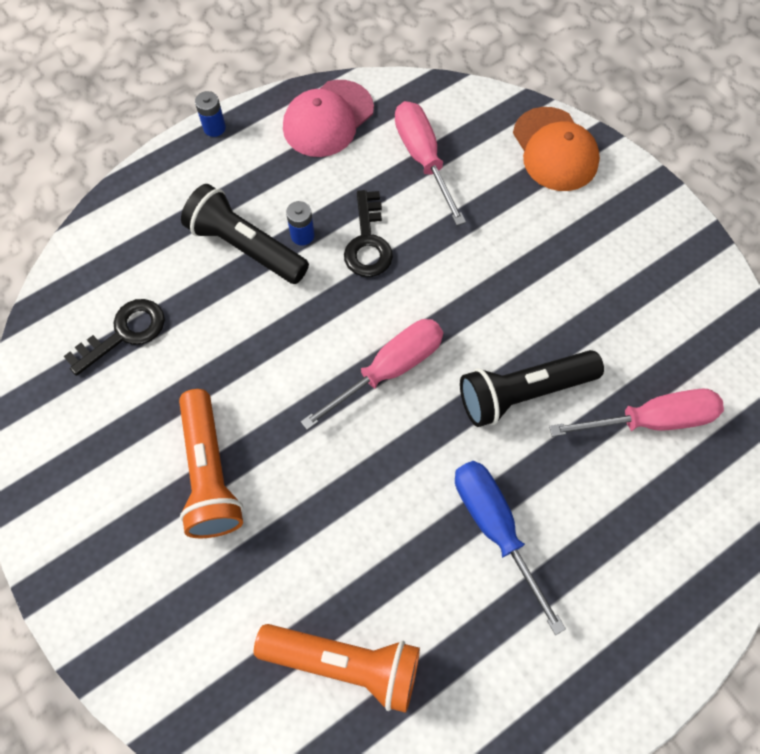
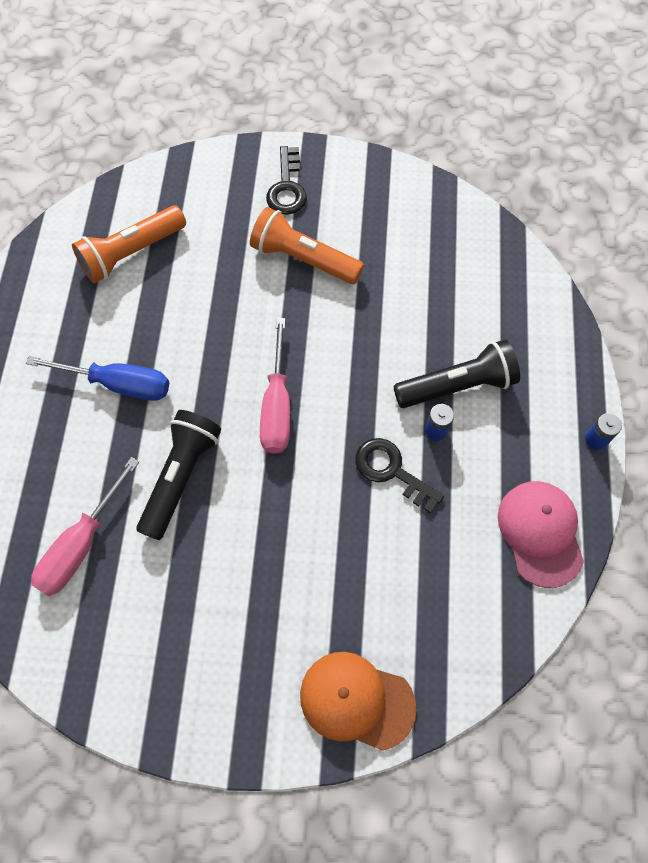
camera: 130 degrees right, 0 degrees up
black key [63,299,165,376] -> black key moved to [266,146,307,215]
pink screwdriver [395,101,466,226] -> none

